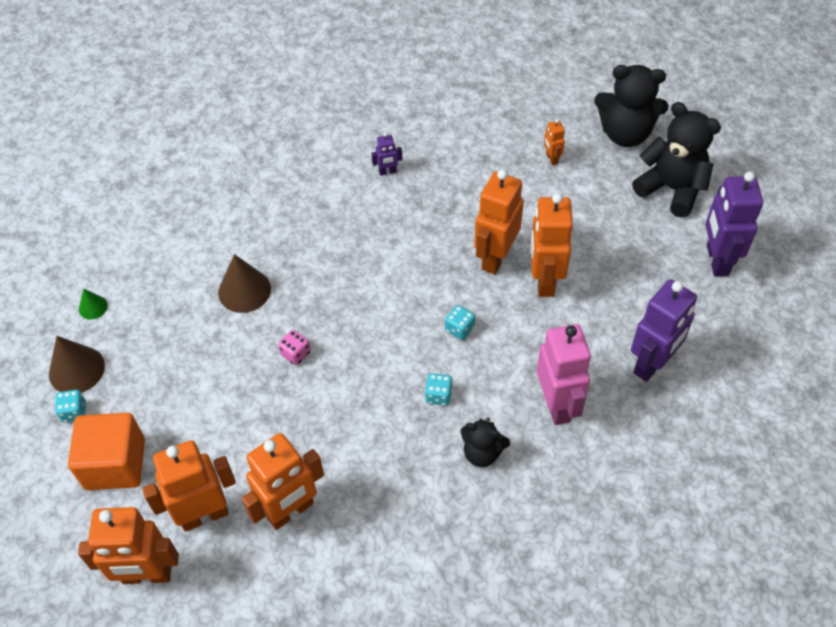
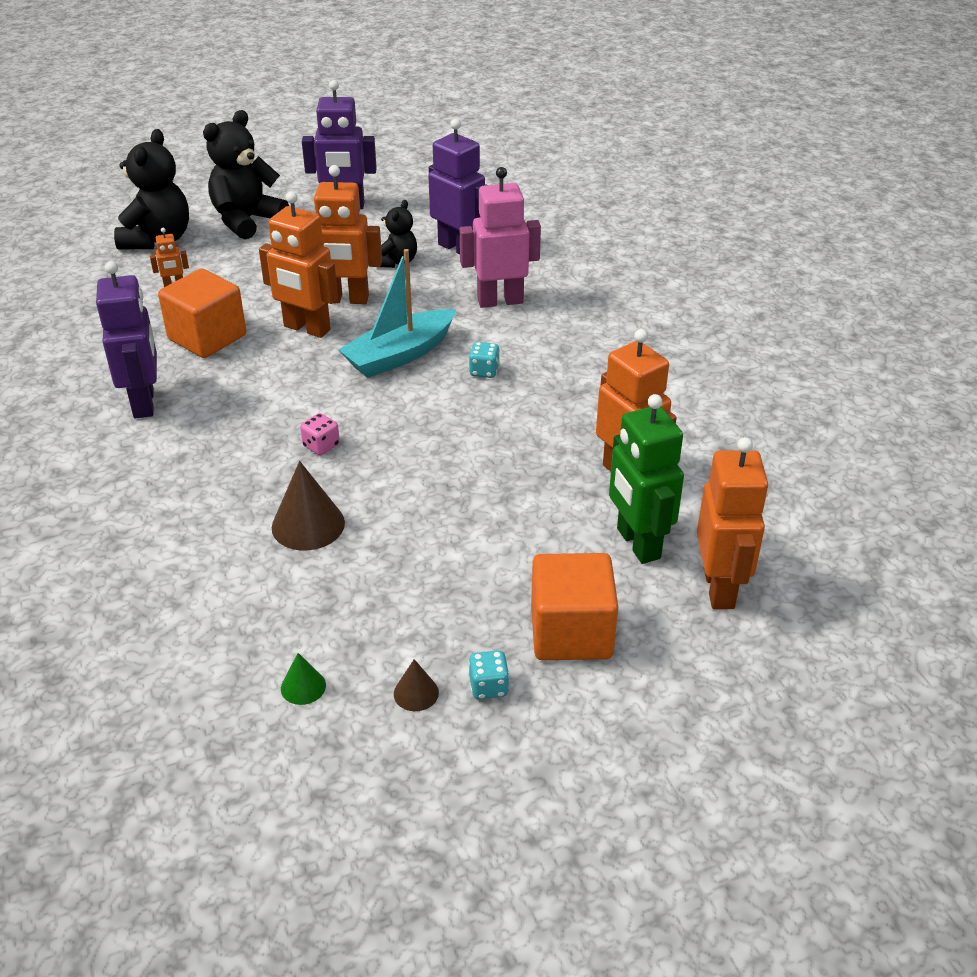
camera: 90 degrees left, 15 degrees down
brown cone [49,336,105,393] -> brown cone [394,659,439,711], size x0.54
orange robot [142,440,236,532] -> green robot [609,394,684,564]
pink dice [278,330,311,365] -> pink dice moved to [300,413,340,455]
purple robot [371,132,403,176] -> purple robot [96,261,157,418], size x2.19
turquoise dice [445,305,475,340] -> turquoise boat [338,249,456,378]
black teddy bear [461,418,510,467] -> black teddy bear moved to [381,200,417,268]
none -> orange cube [158,269,246,358]

